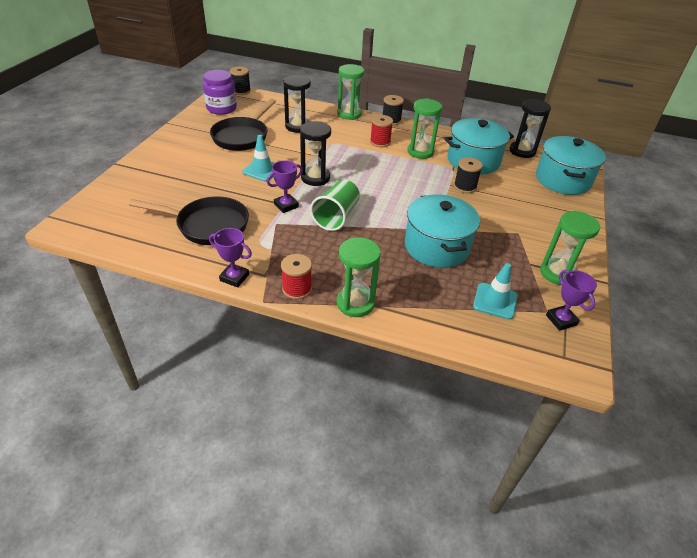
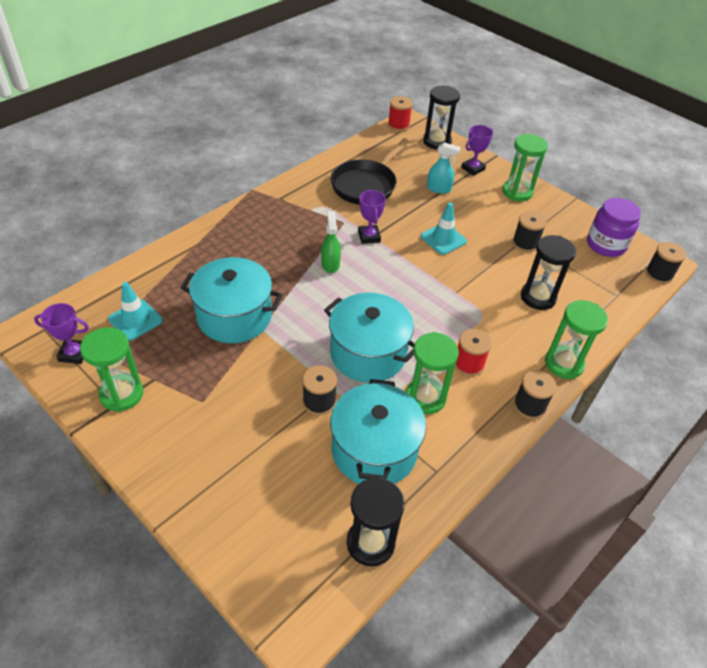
camera: 115 degrees right, 5 degrees up
purple trophy [209,228,252,288] -> purple trophy moved to [461,125,493,176]
black pan [210,99,276,151] -> black spool [512,211,547,252]
red spool [281,254,312,300] -> red spool moved to [388,96,413,131]
black hourglass [300,121,331,186] -> black hourglass moved to [423,86,460,150]
green cup [310,180,360,231] -> green spray bottle [321,211,341,273]
green hourglass [337,237,381,317] -> green hourglass moved to [502,134,548,201]
turquoise pot [536,136,606,195] -> turquoise pot moved to [324,293,415,383]
none -> turquoise spray bottle [427,142,461,194]

